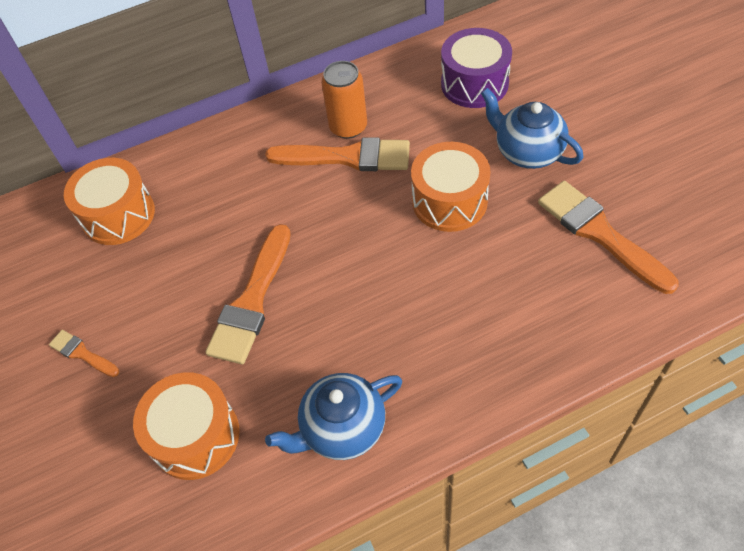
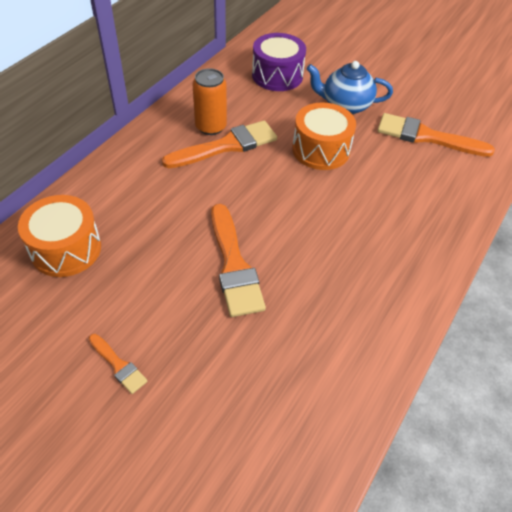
camera: 40 degrees left, 5 degrees down
orange brush [49,330,119,377] -> orange brush turned 135 degrees counterclockwise [89,334,147,394]
orange drum [133,372,240,480] -> none
blue teapot [265,373,402,460] -> none

